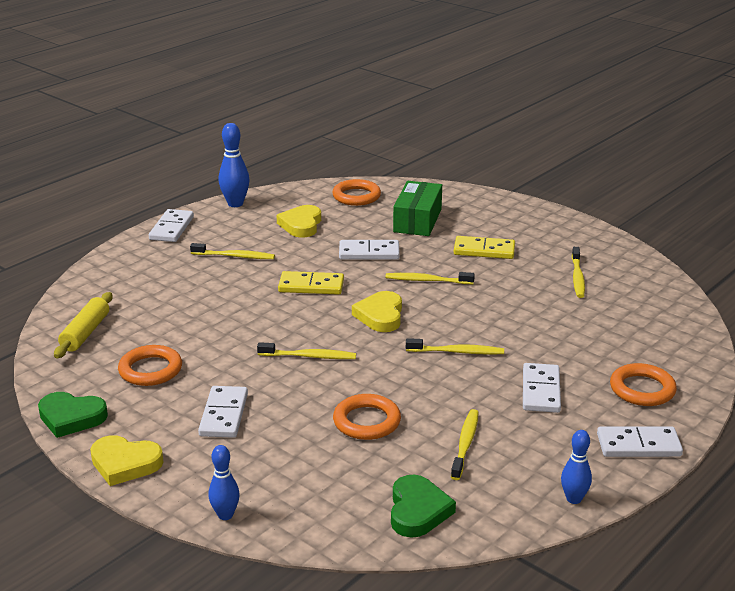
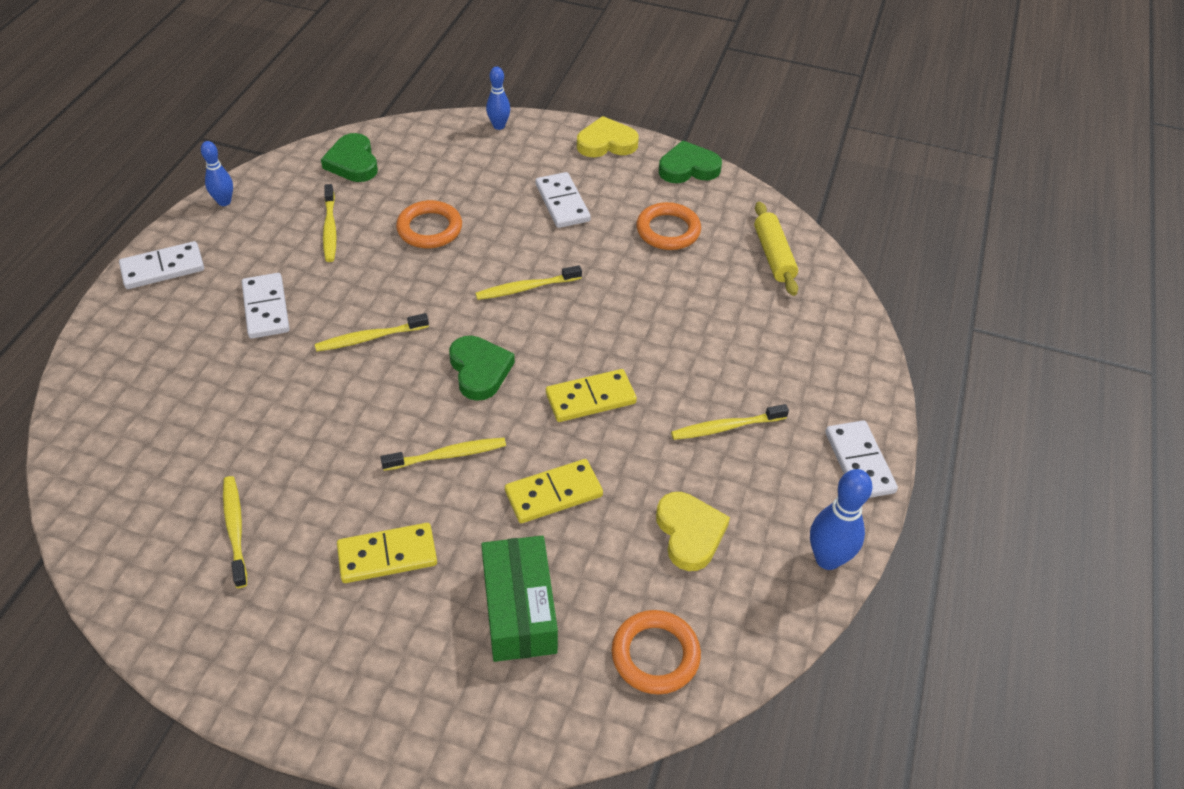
camera: 155 degrees right, 20 degrees up
white domino [339,240,400,259] -> yellow domino [505,459,603,523]
yellow heart [352,291,402,332] -> green heart [449,336,515,401]
orange ring [610,363,677,406] -> none

